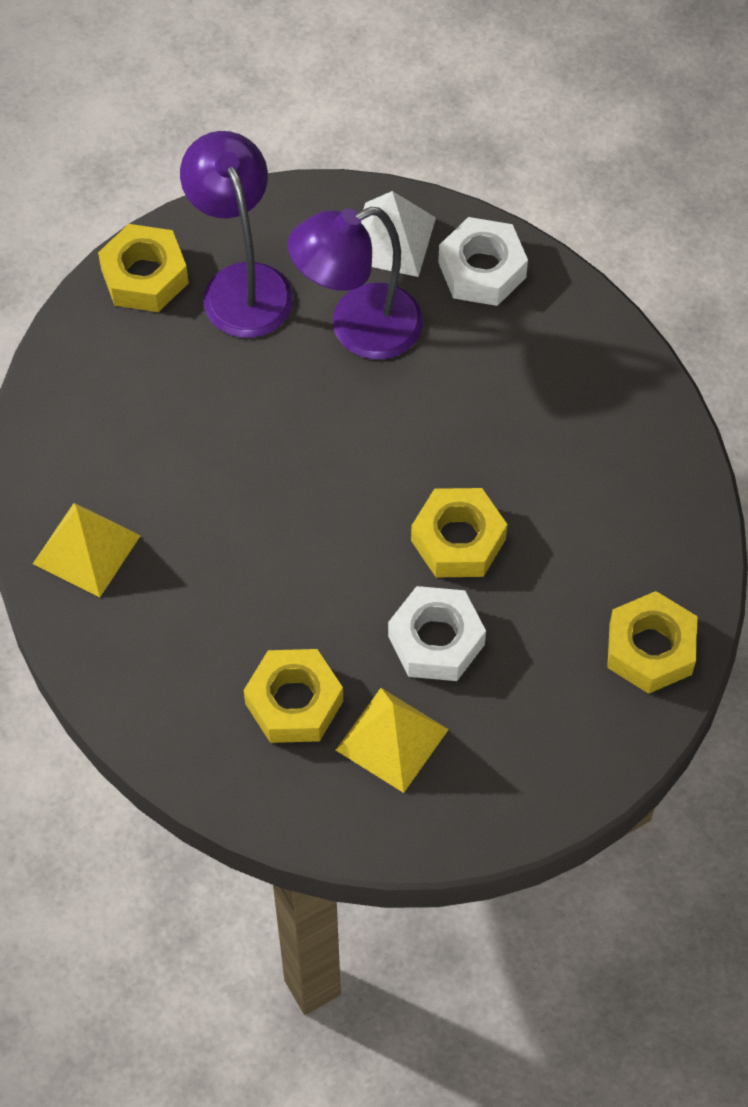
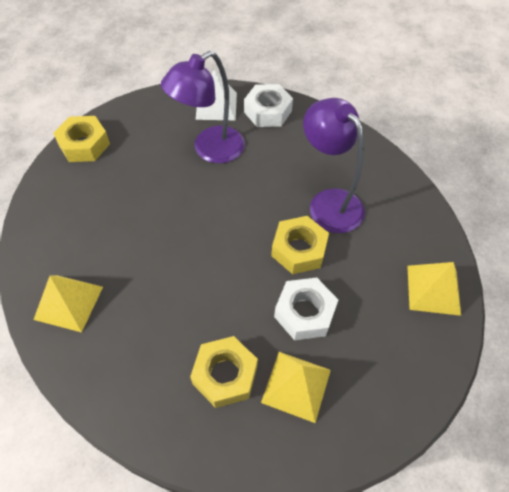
camera: 15 degrees left, 5 degrees down
purple lamp [180,131,293,338] -> purple lamp moved to [303,98,365,233]
yellow nut [607,591,698,694] -> yellow pyramid [407,262,461,316]

